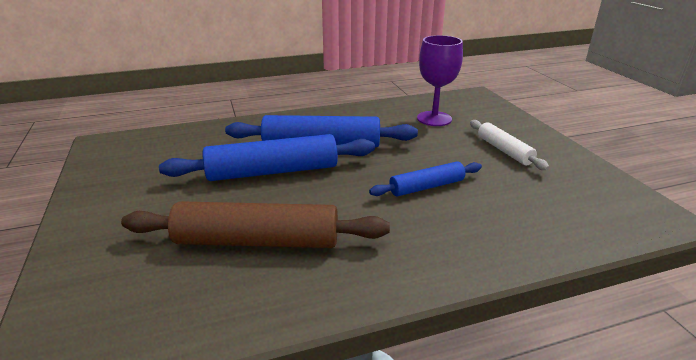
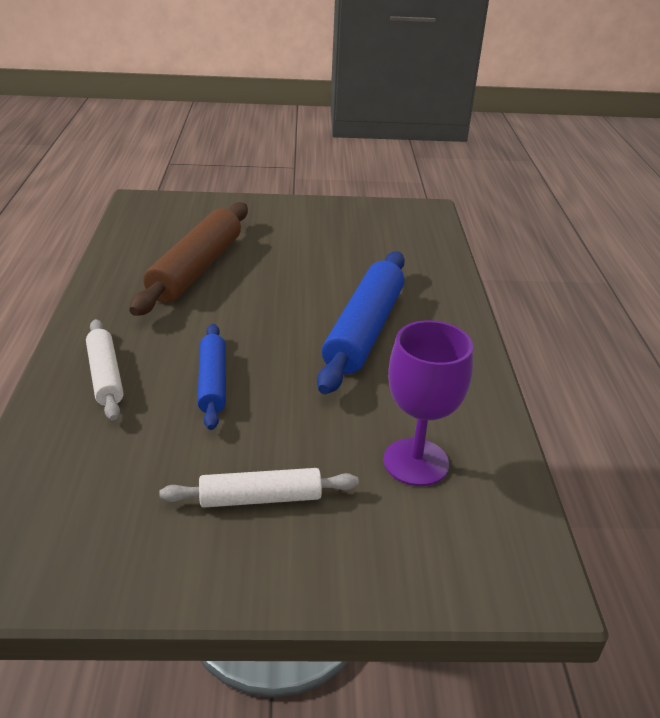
camera: 105 degrees right, 5 degrees up
blue rolling pin [159,134,375,181] -> none
none -> white rolling pin [86,319,124,421]

